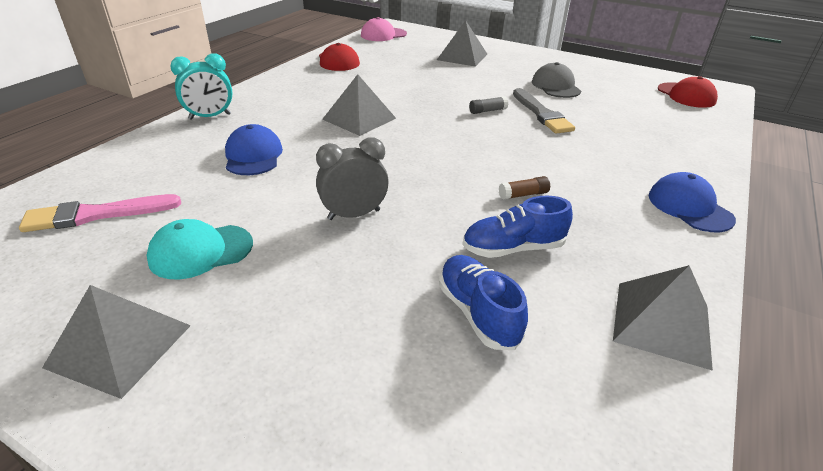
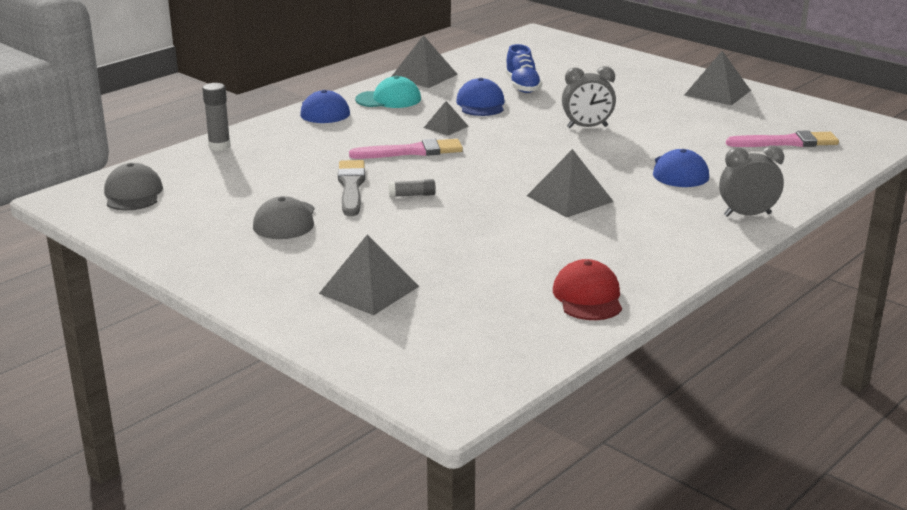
camera: 165 degrees left, 10 degrees down
turquoise cap [147,219,253,280] -> turquoise cap moved to [355,76,421,108]
turquoise clock [170,53,233,120] -> grey clock [719,145,784,217]
pink cap [361,17,407,41] -> none
blue shoe [462,196,573,258] -> blue cap [456,78,504,116]
brown glue stick [499,176,550,200] -> grey pyramid [424,101,469,136]
red cap [658,76,718,108] -> grey cap [104,163,163,210]
none -> grey glue stick [202,83,231,151]
none -> pink brush [349,139,463,159]

